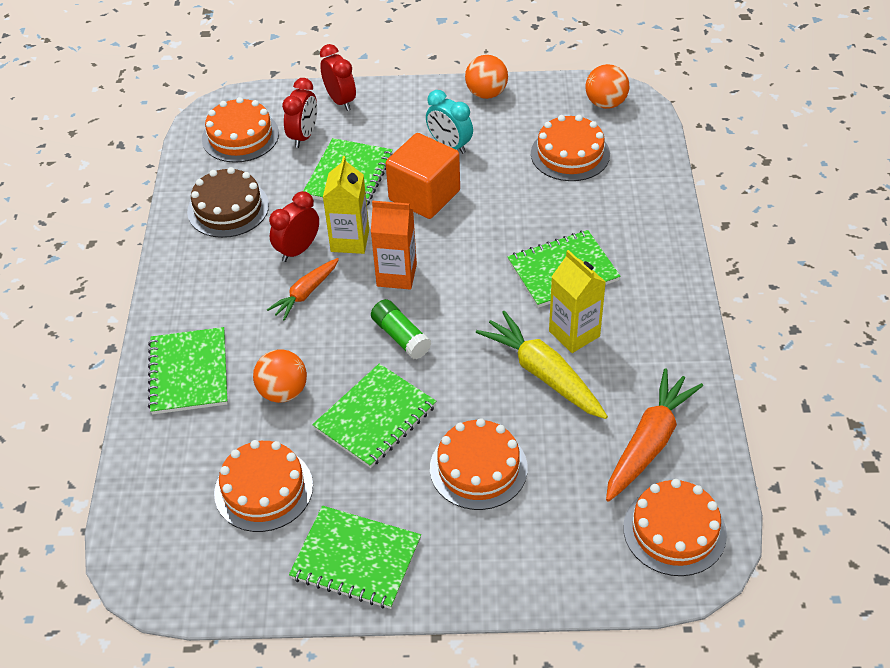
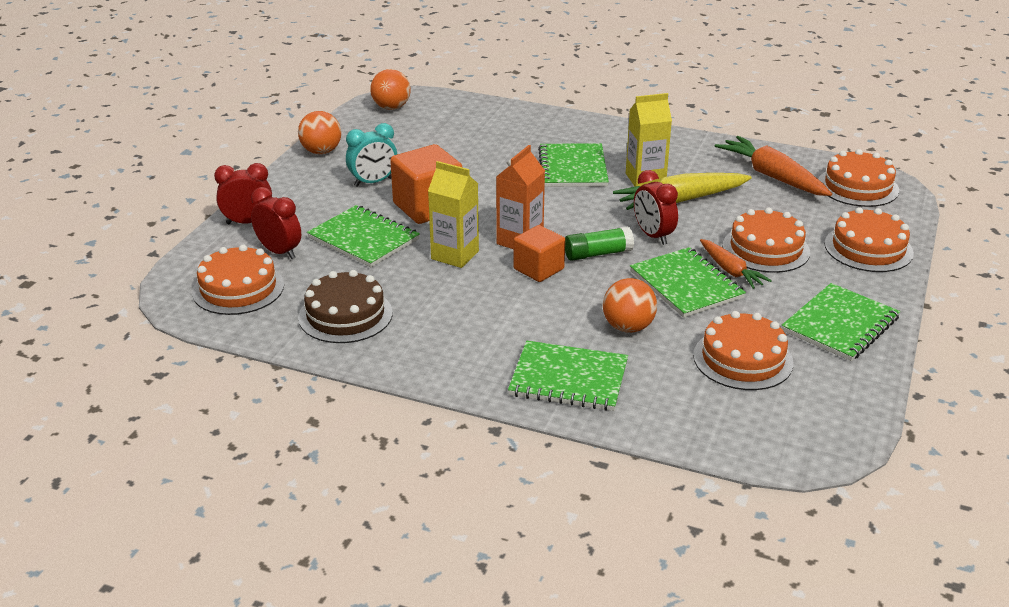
camera: 70 degrees left, 15 degrees down
orange carrot [267,258,339,321] -> orange carrot moved to [700,239,772,289]
red clock [269,191,319,262] -> red clock moved to [634,170,678,245]
orange cake [531,115,610,181] -> orange cake moved to [825,207,914,272]
none -> orange cube [514,225,565,282]

